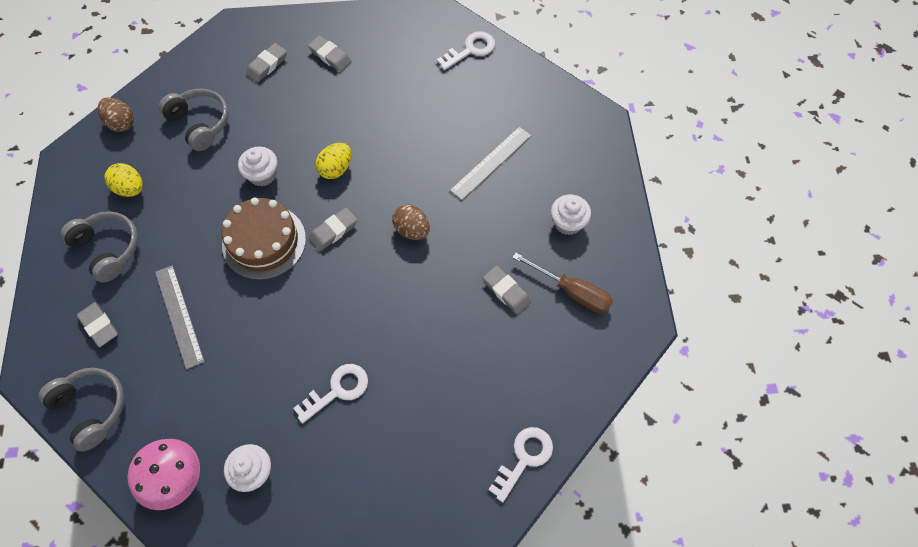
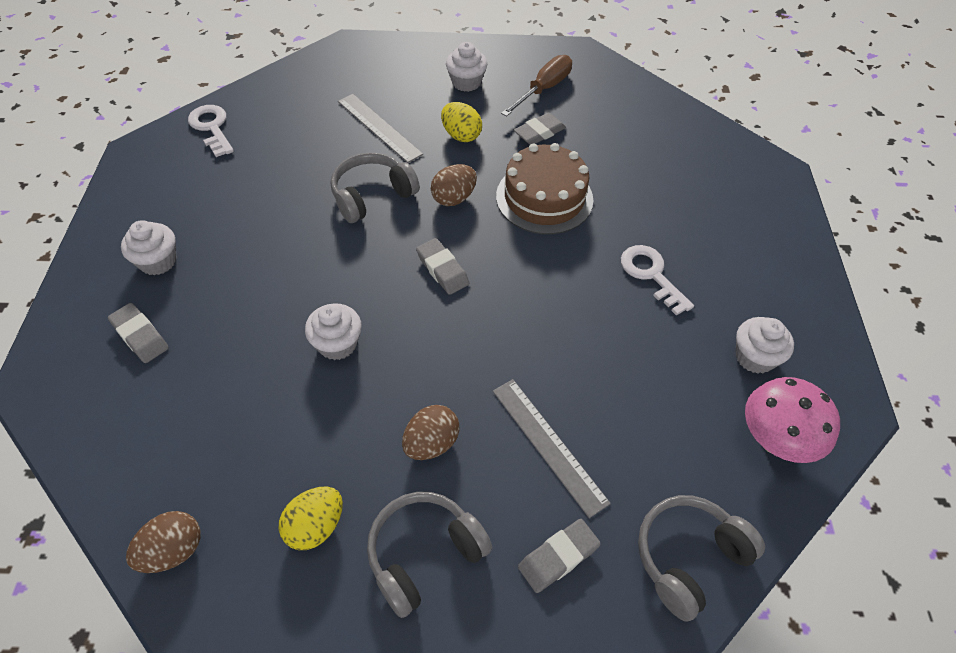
camera: 85 degrees left, 10 degrees down
grey ruler [155,265,205,370] -> grey ruler turned 75 degrees clockwise [493,379,611,518]
grey headphones [159,89,229,151] -> grey headphones moved to [331,153,420,223]
brown cake [222,197,306,280] -> brown cake moved to [496,143,593,234]
grey eraser [308,36,351,72] -> white cupcake [121,220,176,275]
yellow egg [316,143,351,179] -> yellow egg moved to [441,102,482,142]
white key [488,427,553,502] -> none
none -> brown egg [402,405,459,460]

